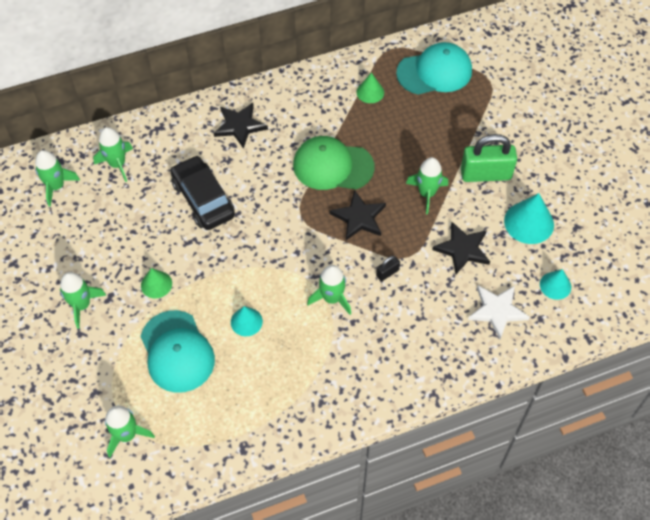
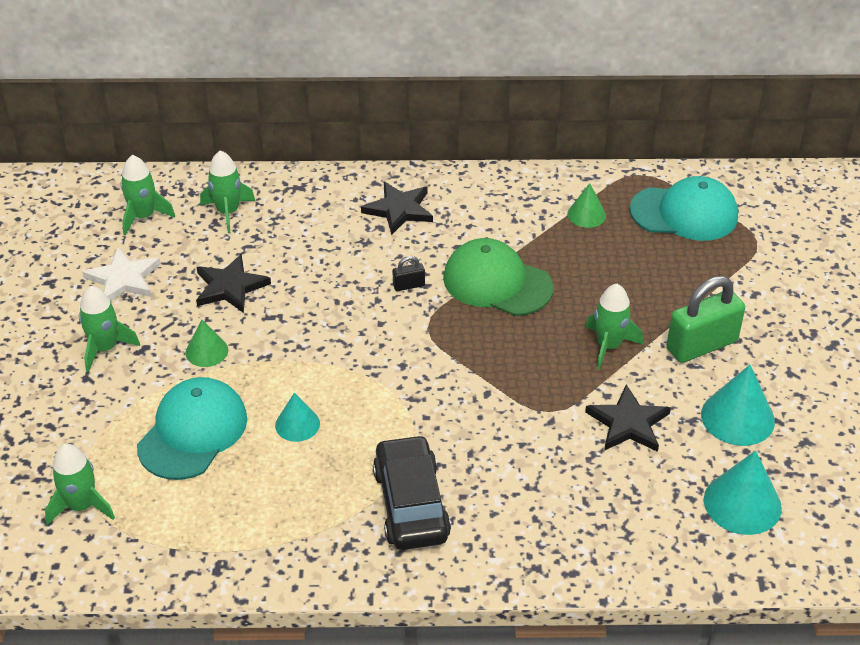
camera: 20 degrees right, 15 degrees down
turquoise cap [140,310,215,393] -> turquoise cap turned 150 degrees counterclockwise [137,377,247,480]
black car [170,155,235,230] -> black car moved to [373,435,451,550]
green rocket [307,265,351,315] -> none
black star [330,190,386,240] -> black star moved to [196,254,271,313]
black padlock [376,256,400,281] -> black padlock moved to [393,256,425,291]
green padlock [461,134,517,182] -> green padlock turned 45 degrees counterclockwise [667,276,745,363]
white star [468,286,530,339] -> white star moved to [82,248,160,301]
turquoise cone [540,269,571,300] -> turquoise cone [704,451,782,535], size x1.64

